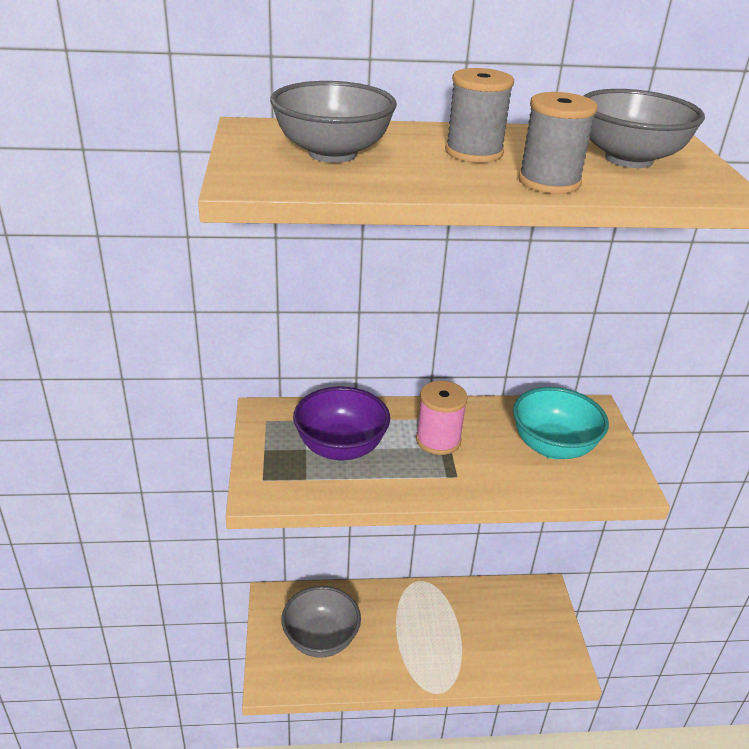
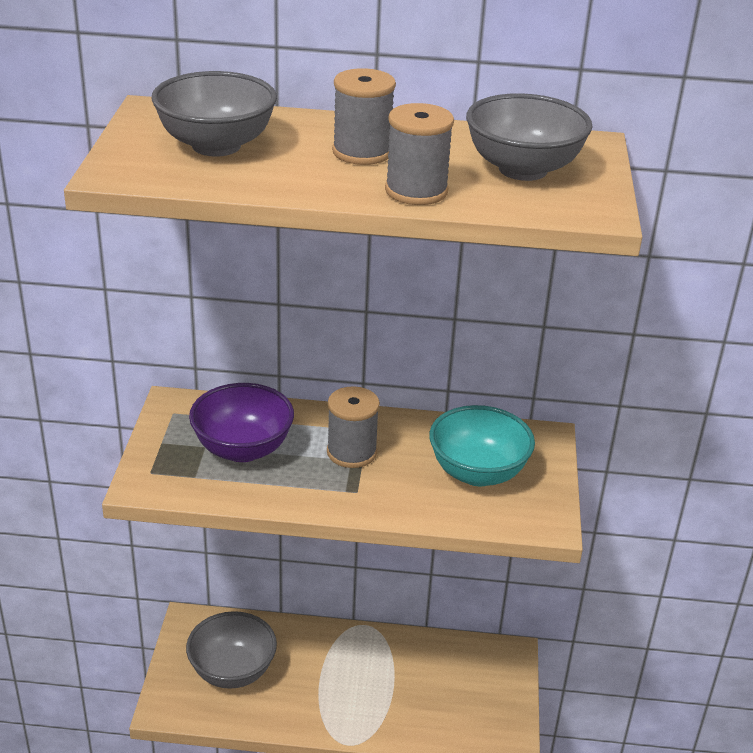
camera: 10 degrees right, 0 degrees up
pink spool [416,381,468,455] -> grey spool [327,386,380,468]

